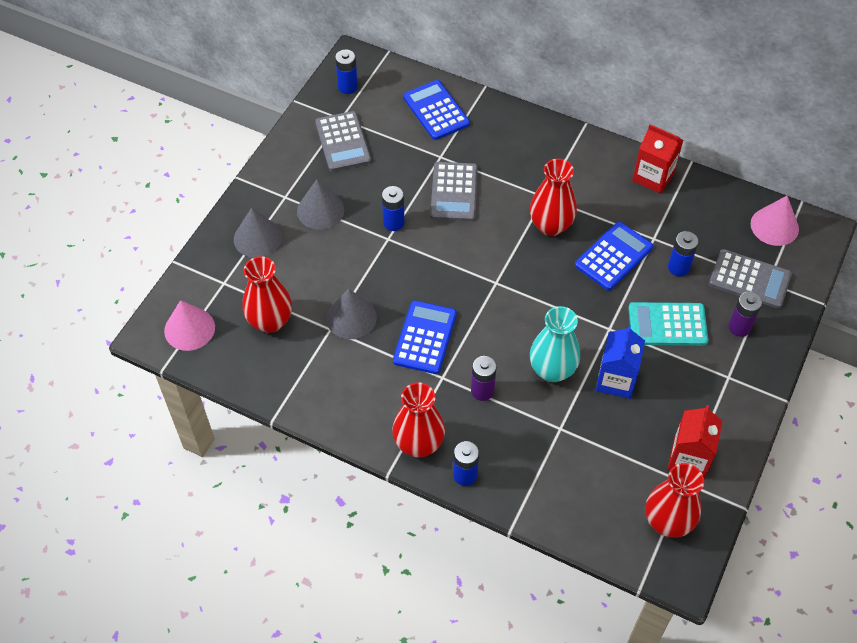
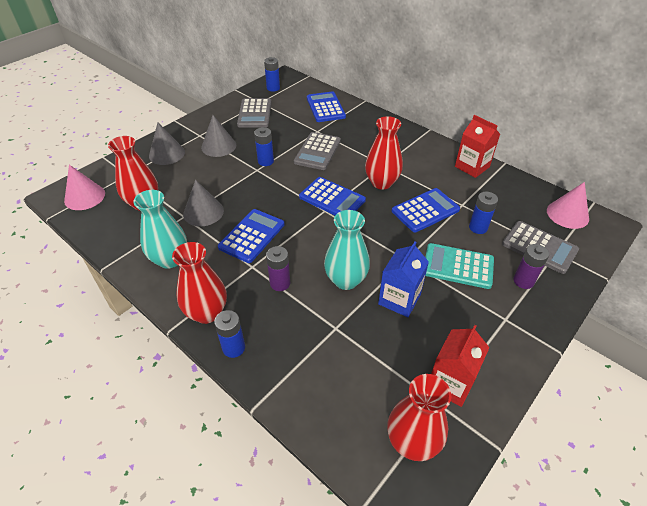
camera: 15 degrees right, 10 degrees down
none -> turquoise vase [133,190,187,269]
none -> blue calculator [299,177,366,215]

